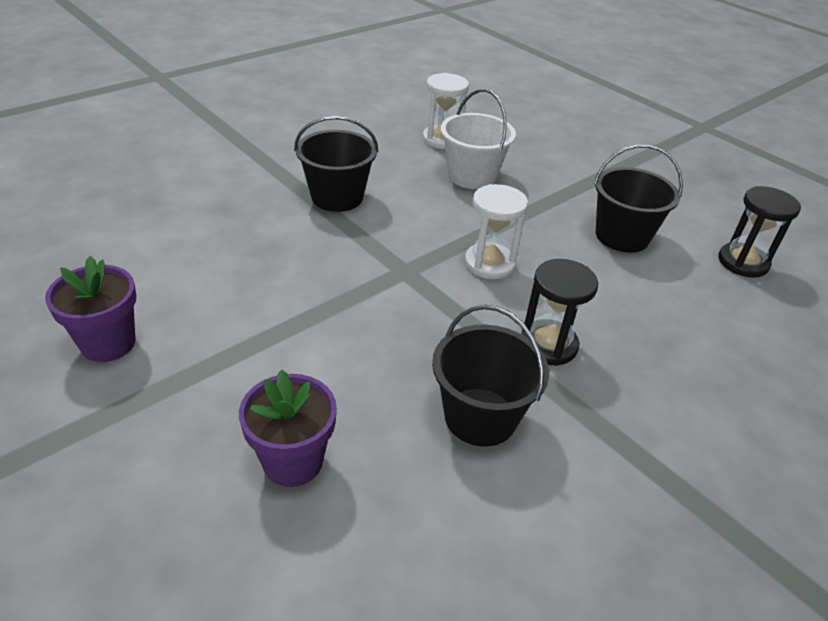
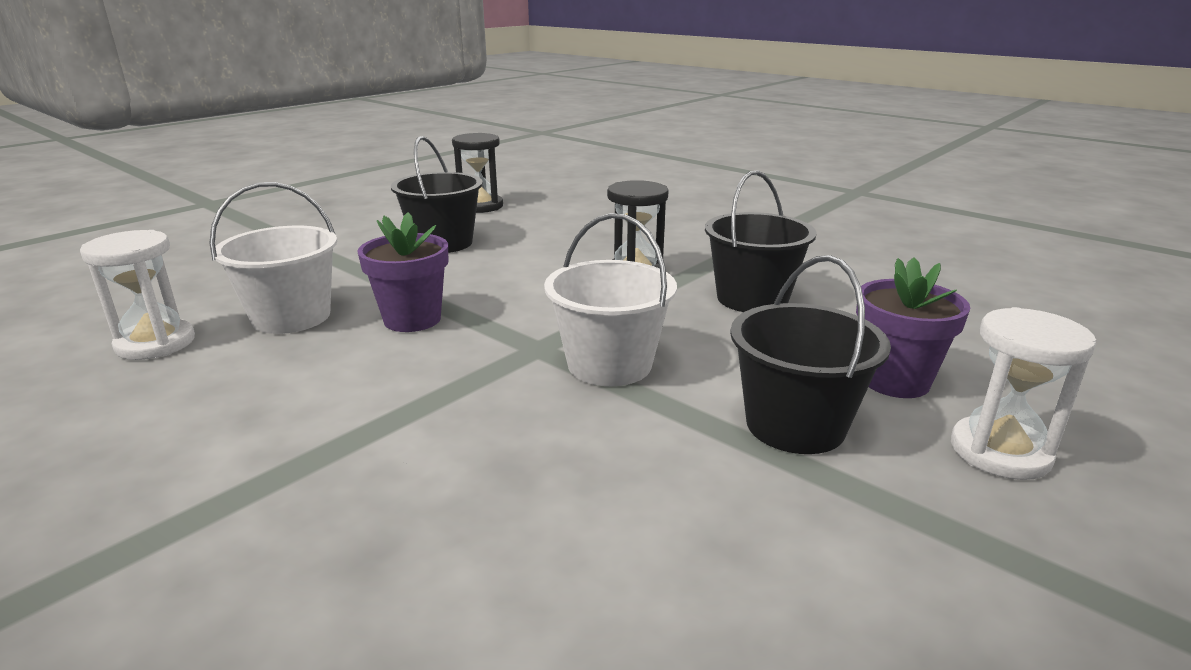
camera: 95 degrees left, 15 degrees down
purple flower pot [45,256,136,362] -> purple flower pot moved to [357,212,448,332]
black bucket [294,116,378,212] -> black bucket moved to [730,255,891,454]
white hourglass [465,184,528,279] -> white hourglass moved to [951,307,1097,480]
none -> white bucket [544,213,677,386]

